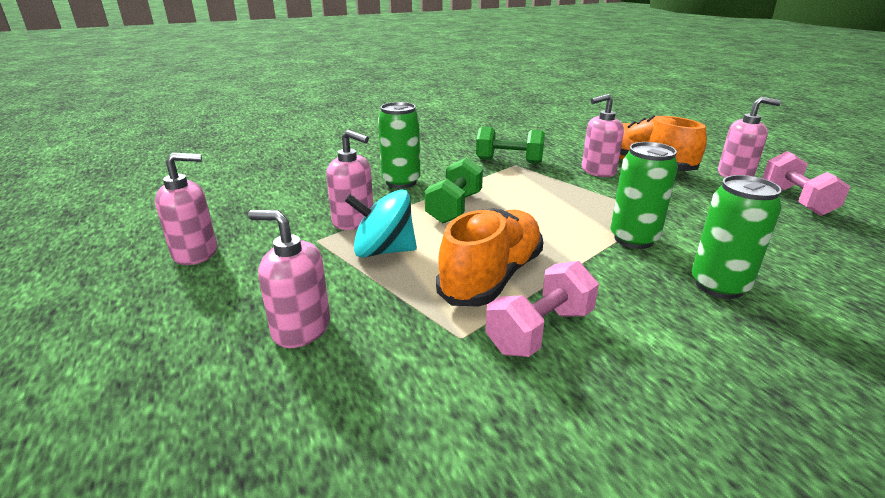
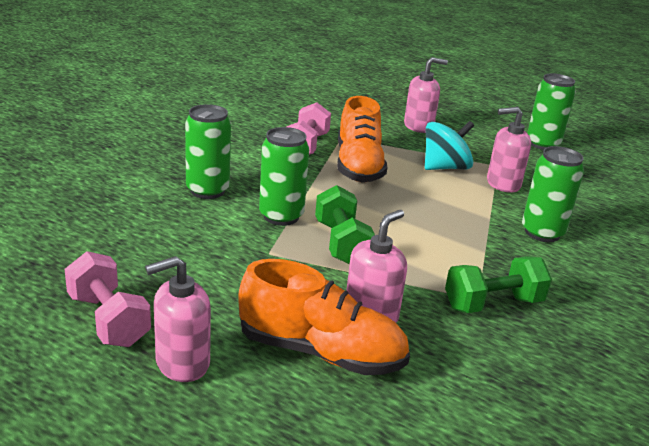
camera: 145 degrees right, 0 degrees up
pink soap dispenser [155,153,217,265] -> green can [527,73,576,150]
green dumbbell [425,158,483,223] -> green dumbbell moved to [315,185,375,264]

